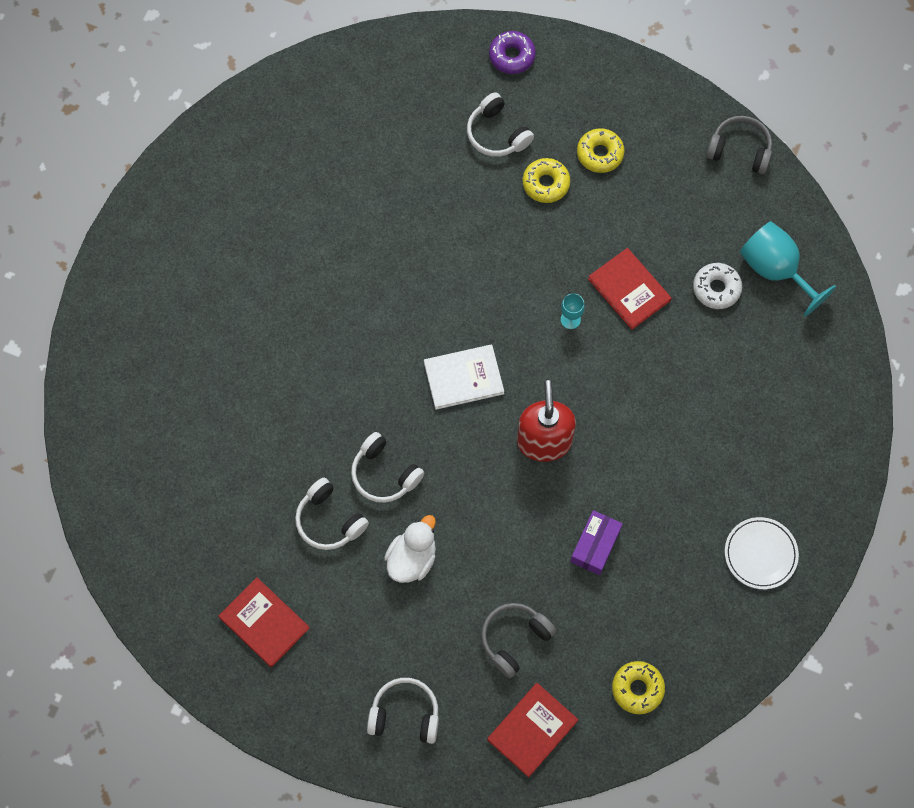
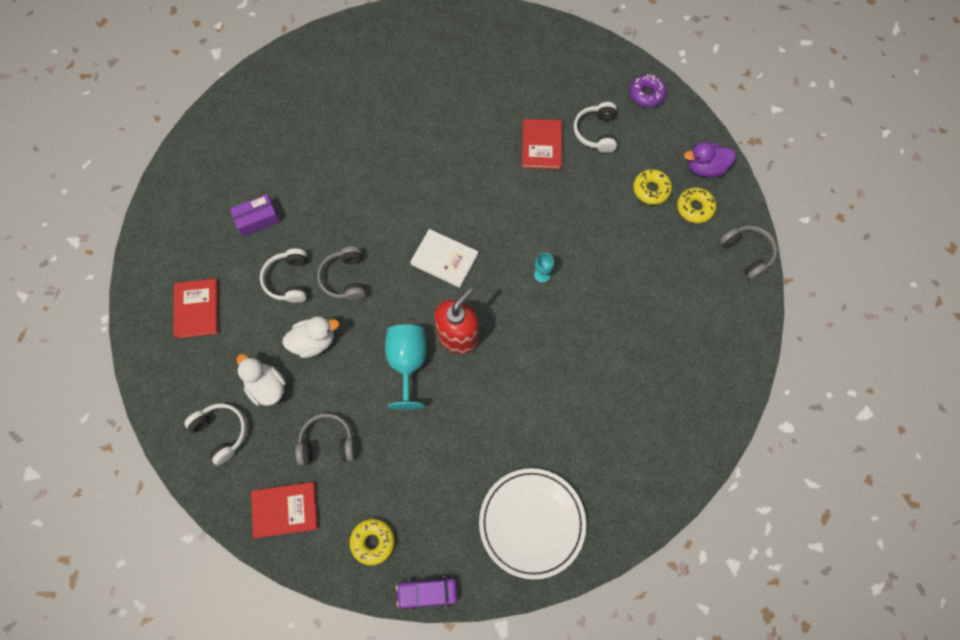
camera: 40 degrees right, 0 degrees up
white headphones [351,432,424,503] -> grey headphones [317,246,366,301]
yellow donut [523,158,570,203] -> yellow donut moved to [677,187,716,223]
purple box [570,510,623,575] -> purple box moved to [230,194,280,237]
red book [588,248,672,330] -> red book moved to [522,119,562,169]
white donut [693,263,742,309] -> none
white plate [725,517,799,589] -> white plate [479,468,586,580], size x1.68
turquoise goblet [740,221,836,317] -> turquoise goblet moved to [385,325,427,410]
none -> white duck [237,354,286,406]
none -> purple car [396,576,458,610]
none -> purple duck [684,142,736,177]

